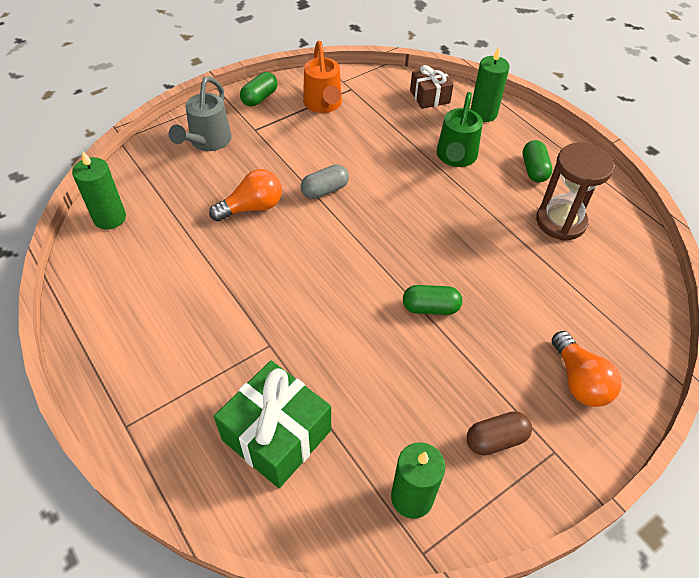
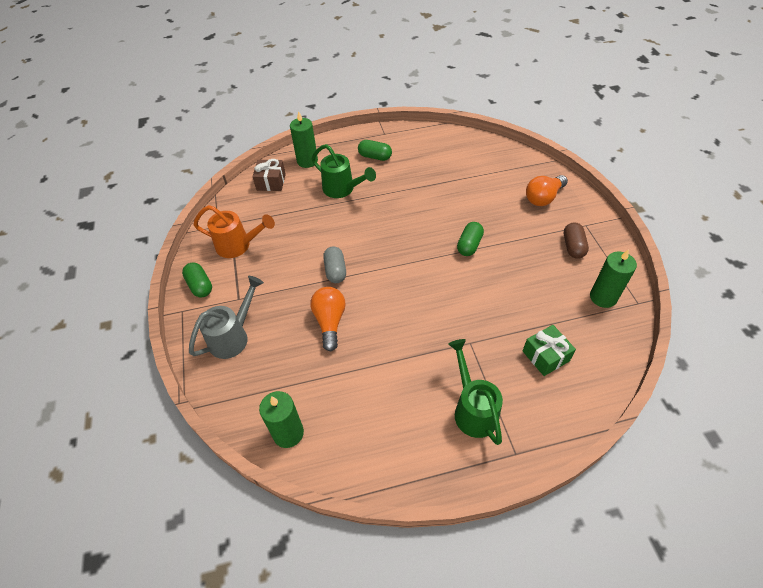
camera: 65 degrees left, 0 degrees up
grey watering can [169,76,232,151] -> grey watering can turned 90 degrees counterclockwise [189,276,264,359]
green gift [214,360,331,488] -> green gift [523,325,576,376], size x0.60
brown hourglass [536,143,614,241] -> none
orange light bulb [552,331,622,407] -> orange light bulb turned 135 degrees clockwise [526,175,568,206]
none -> green watering can [448,339,503,445]

